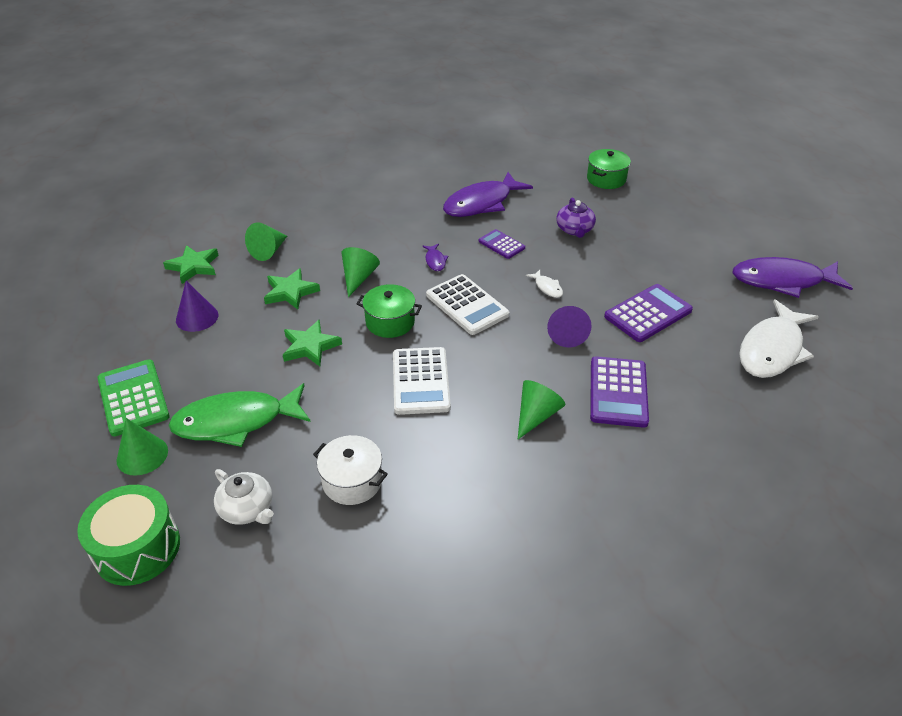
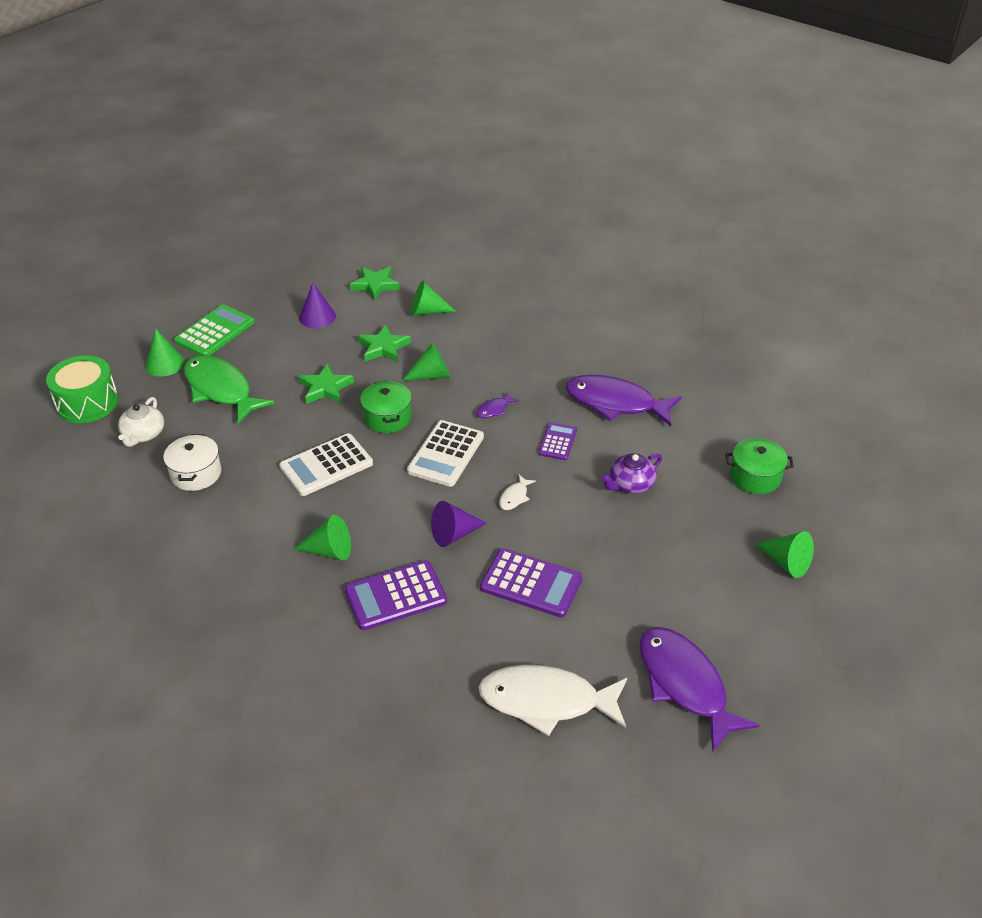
camera: 60 degrees right, 0 degrees up
none -> green cone [755,531,814,578]

